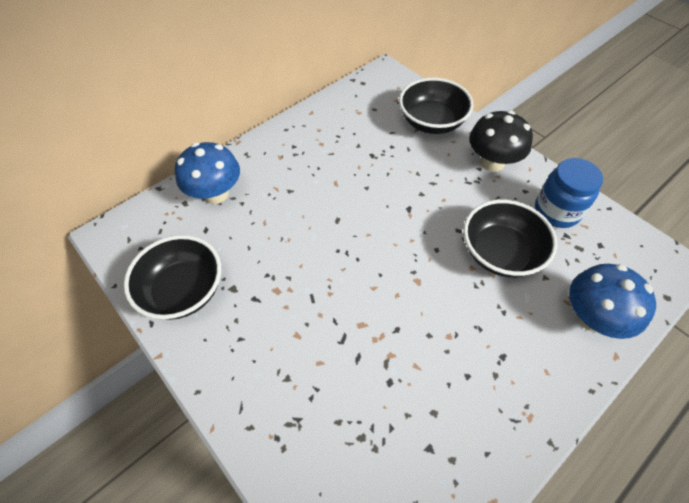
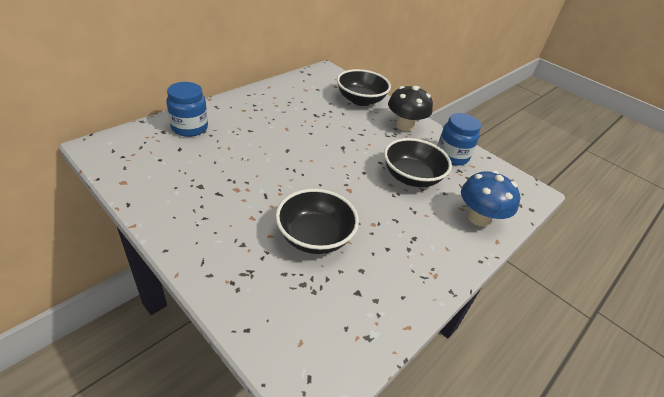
camera: 10 degrees left, 15 degrees down
black bowl [124,235,221,320] -> black bowl moved to [275,189,359,254]
blue mushroom [175,142,240,204] -> blue jar [166,82,208,137]

